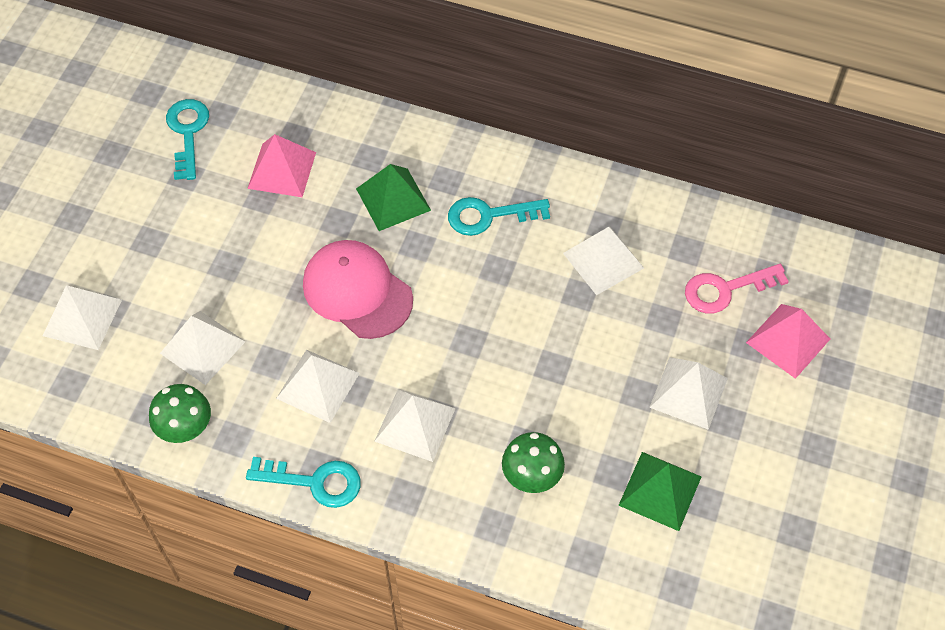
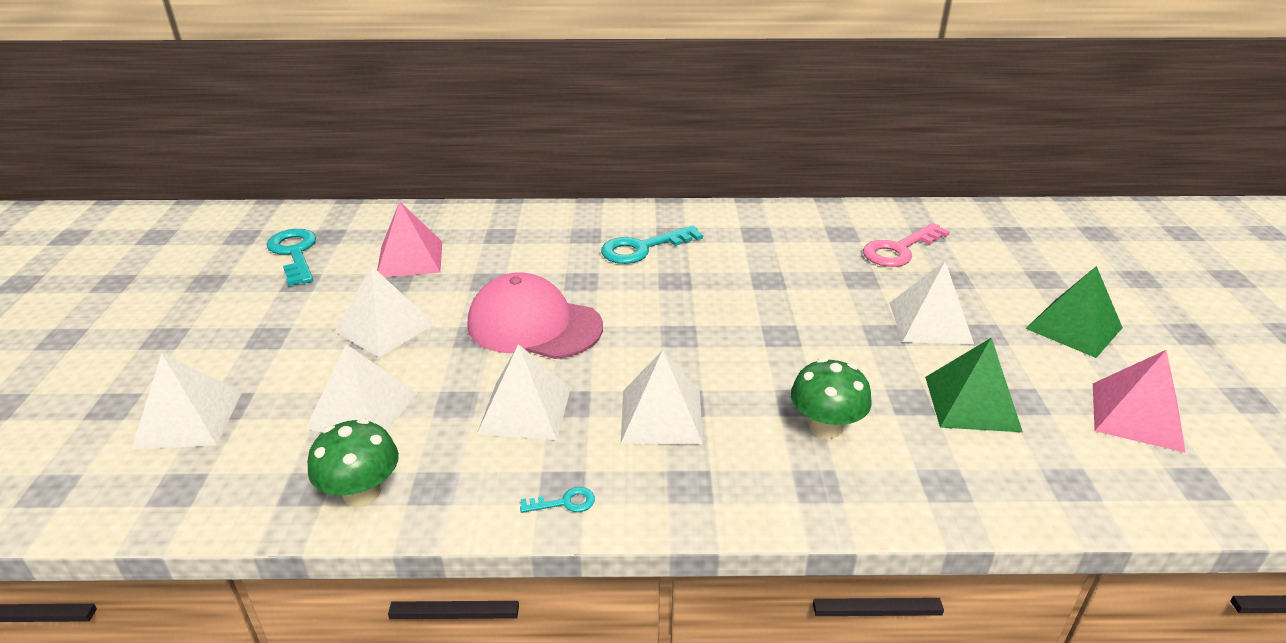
camera: 20 degrees left, 25 degrees down
turquoise key [246,457,361,508] -> turquoise key [520,487,595,513], size x0.47
green pyramid [356,164,431,231] -> green pyramid moved to [1026,266,1123,358]
white pyramid [563,227,644,295] -> white pyramid moved to [335,266,435,357]
pink pyramid [746,304,830,379] -> pink pyramid moved to [1093,350,1186,453]

